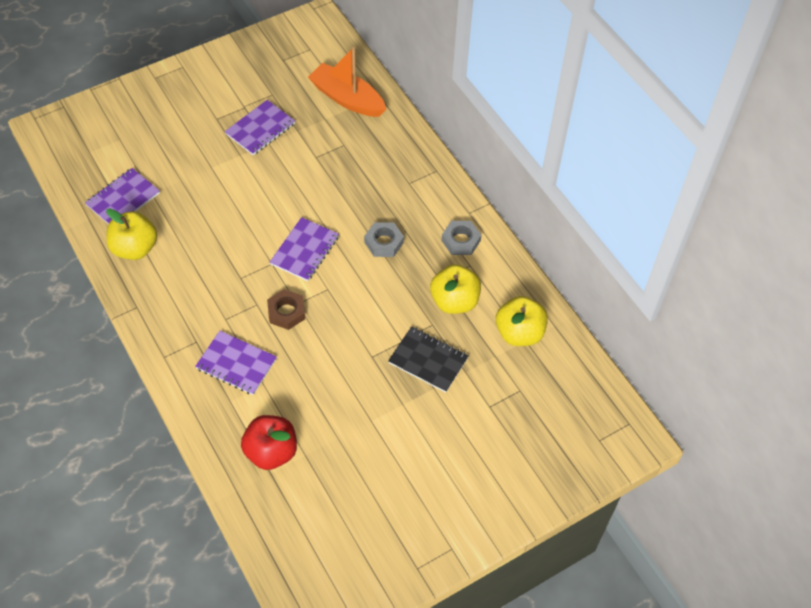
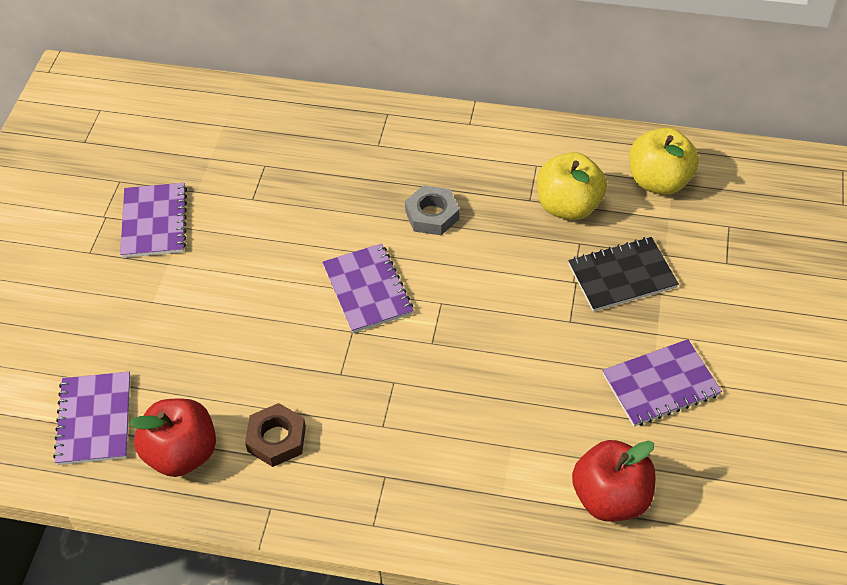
camera: 45 degrees left, 5 degrees down
yellow apple [106,209,157,260] -> red apple [129,398,216,477]
purple notebook [195,331,277,395] -> purple notebook moved to [602,339,722,427]
brown nut [267,289,305,330] -> brown nut moved to [245,403,306,467]
orange boat [308,47,386,117] -> none
grey nut [441,221,481,255] -> none

